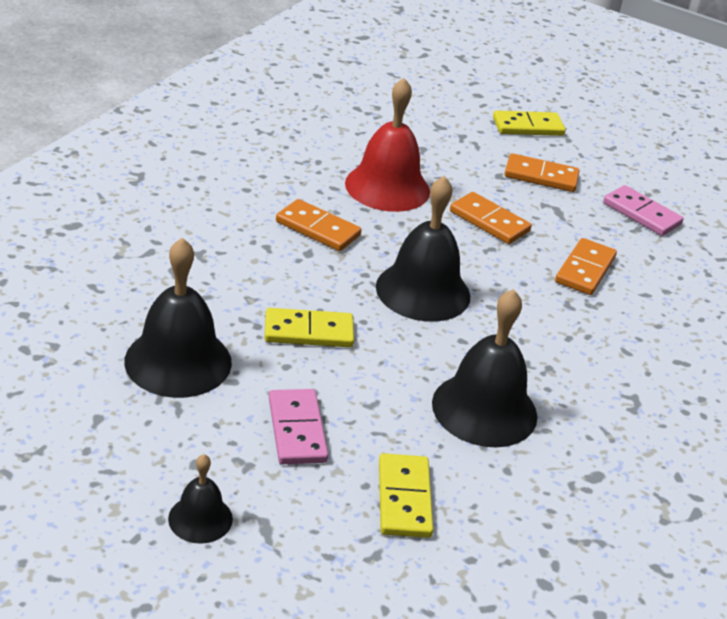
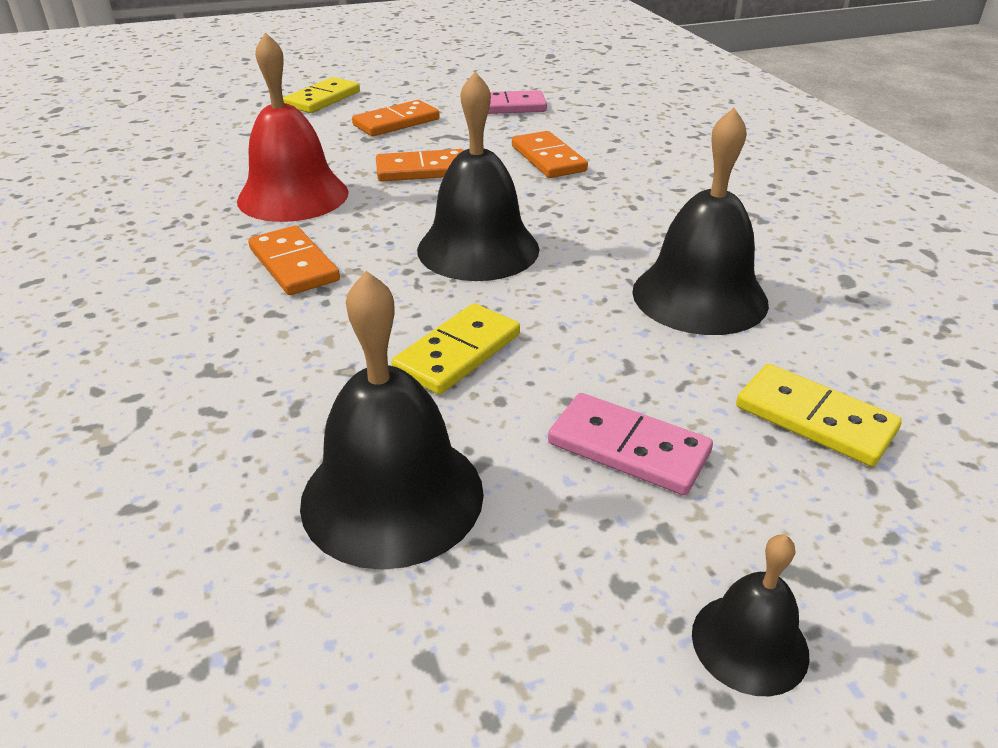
camera: 45 degrees left, 0 degrees up
orange domino [276,199,361,251] -> orange domino turned 75 degrees clockwise [248,226,340,295]

